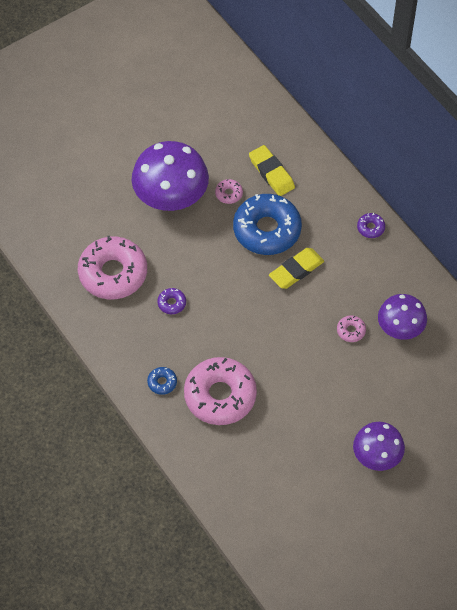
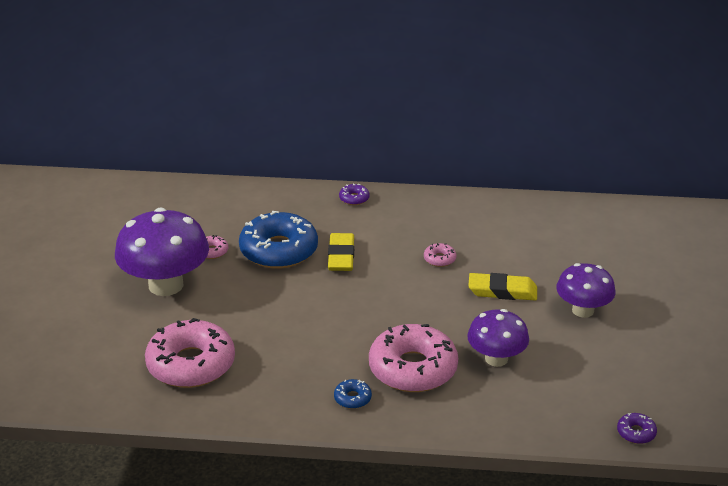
camera: 50 degrees left, 25 degrees down
purple donut [157,288,186,314] -> purple donut moved to [617,413,657,444]
yellow eraser [249,145,295,196] -> yellow eraser moved to [468,273,537,300]
purple mushroom [378,294,427,340] -> purple mushroom moved to [467,309,529,367]

